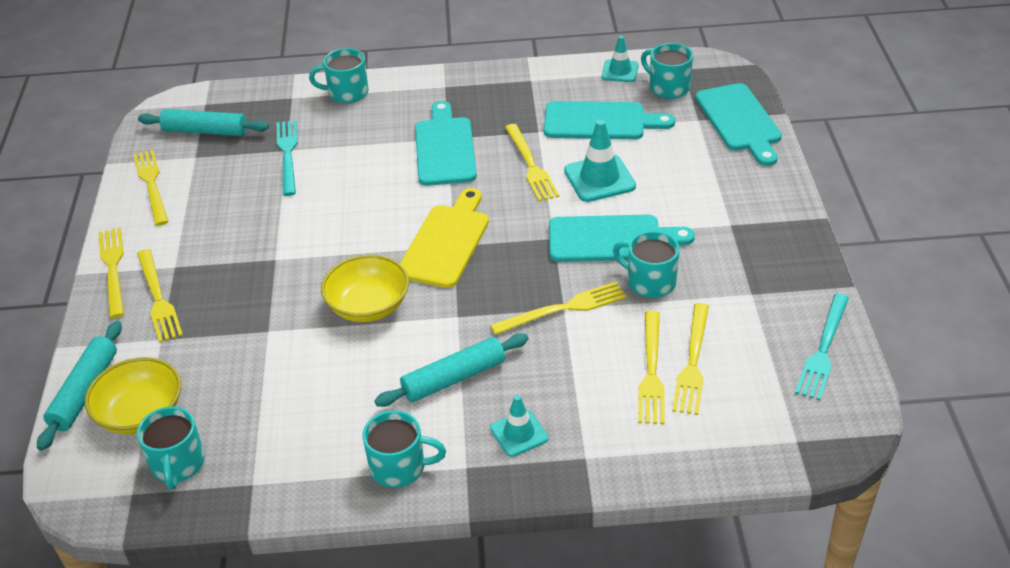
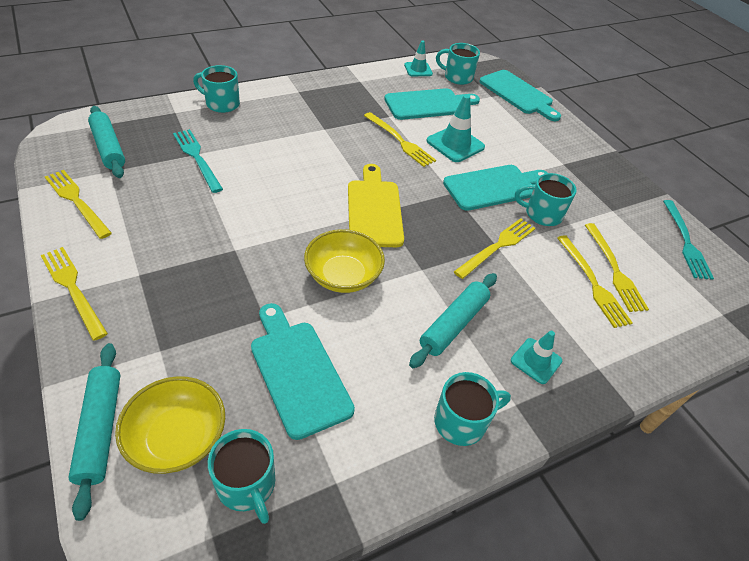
camera: 30 degrees left, 5 degrees up
yellow fork [137,249,183,343] -> none
turquoise rolling pin [138,109,269,136] -> turquoise rolling pin turned 75 degrees clockwise [88,106,125,178]
turquoise mug [309,48,369,103] -> turquoise mug turned 45 degrees clockwise [193,65,240,113]
turquoise cutting board [415,101,477,186] -> turquoise cutting board moved to [251,303,355,440]

